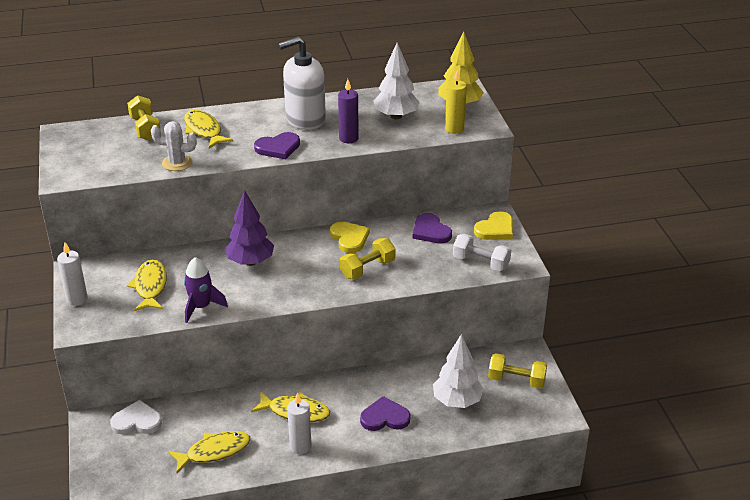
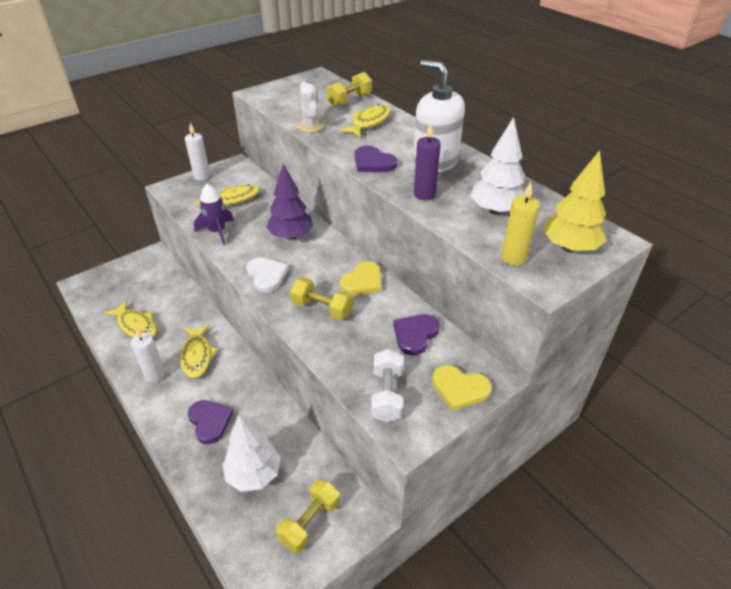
camera: 65 degrees right, 5 degrees up
white heart [110,400,162,434] -> white heart moved to [246,258,289,293]
yellow dumbbell [488,353,547,389] -> yellow dumbbell turned 45 degrees clockwise [276,479,340,553]

